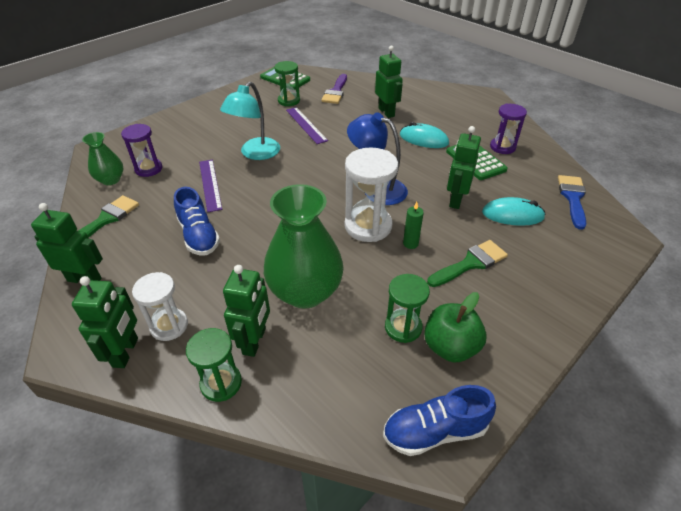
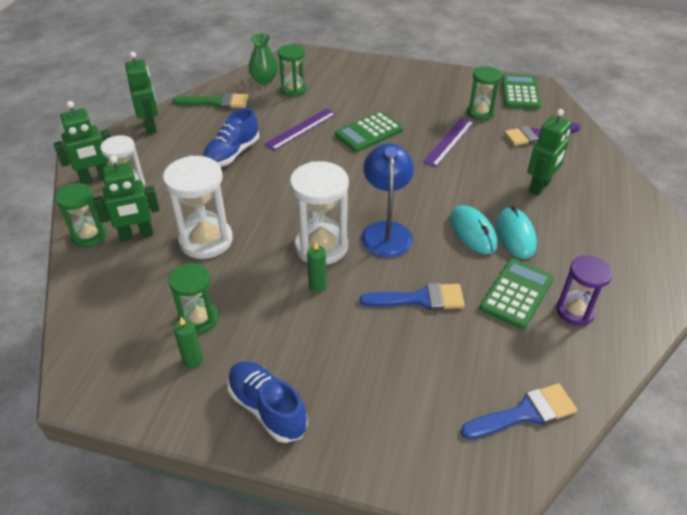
camera: 60 degrees right, 0 degrees up
purple hourglass [121,124,163,177] -> green hourglass [278,44,307,97]
turquoise lamp [220,82,280,160] -> green calculator [335,112,403,152]
green vase [264,184,344,309] -> white hourglass [163,156,233,259]
blue shoe [383,385,496,456] -> blue shoe moved to [227,361,308,443]
green apple [424,292,487,362] -> green candle [173,317,203,368]
green brush [427,240,508,287] -> none
green robot [447,126,481,209] -> blue brush [360,283,465,310]
turquoise mouse [482,197,546,226] -> turquoise mouse moved to [450,205,497,254]

